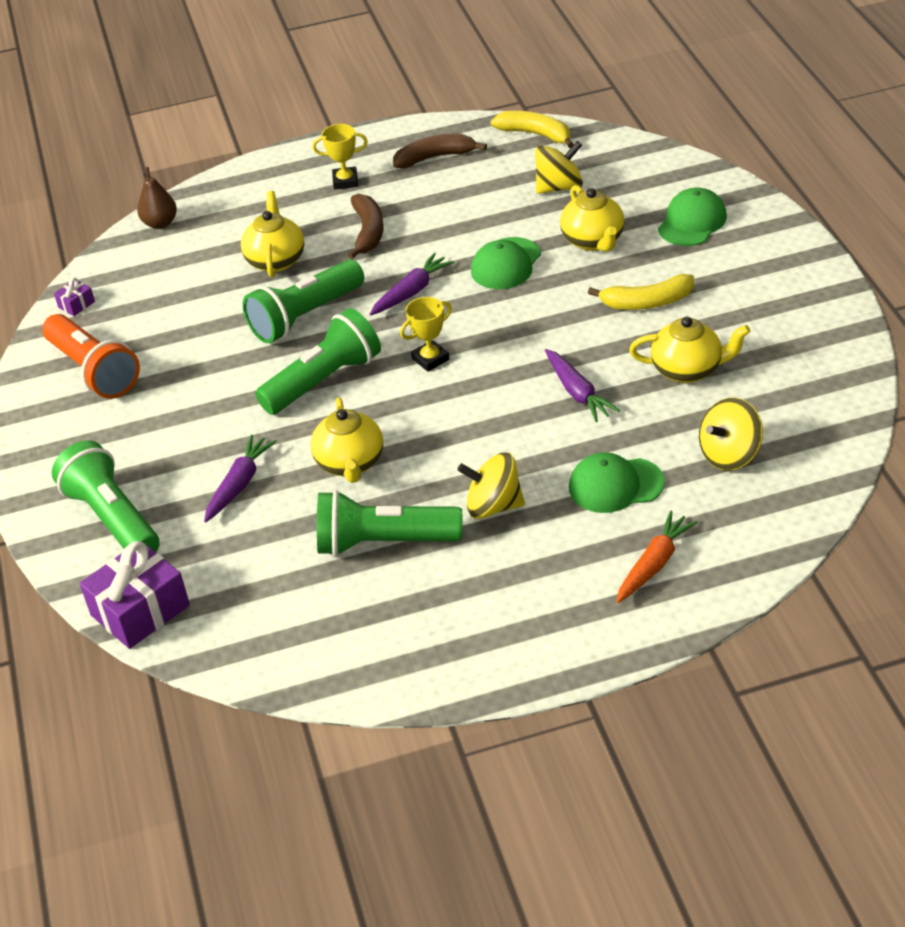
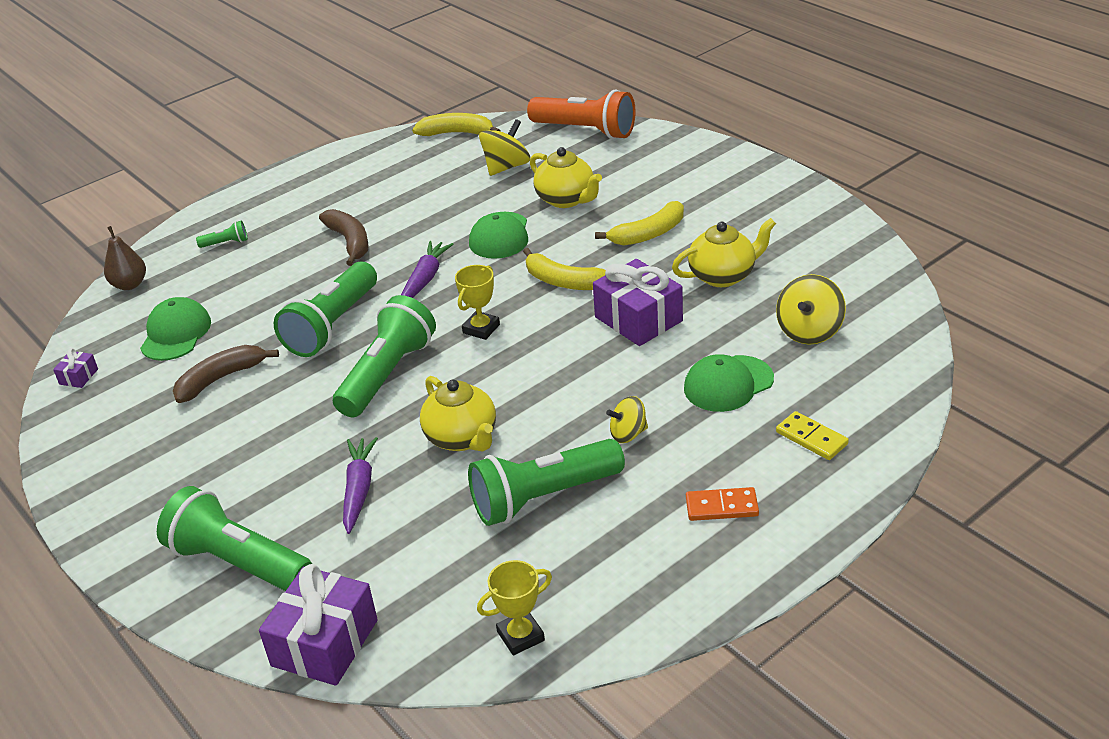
camera: 25 degrees left, 5 degrees down
orange flashlight [43,314,140,399] -> orange flashlight moved to [527,89,635,139]
yellow teapot [241,191,304,278] -> none
yellow trophy [312,124,368,190] -> yellow trophy moved to [477,560,552,656]
brown banana [393,133,487,168] -> brown banana moved to [173,345,279,403]
yellow spinning top [457,452,525,519] -> yellow spinning top [606,396,648,443], size x0.65
purple carrot [545,349,620,422] -> purple gift [593,259,683,346]
orange carrot [616,511,698,603] -> yellow domino [776,411,849,460]
green cap [658,188,727,246] -> green cap moved to [140,297,211,361]
none -> green flashlight [196,221,248,248]
none -> yellow banana [523,248,606,290]
none -> orange domino [686,487,759,521]

